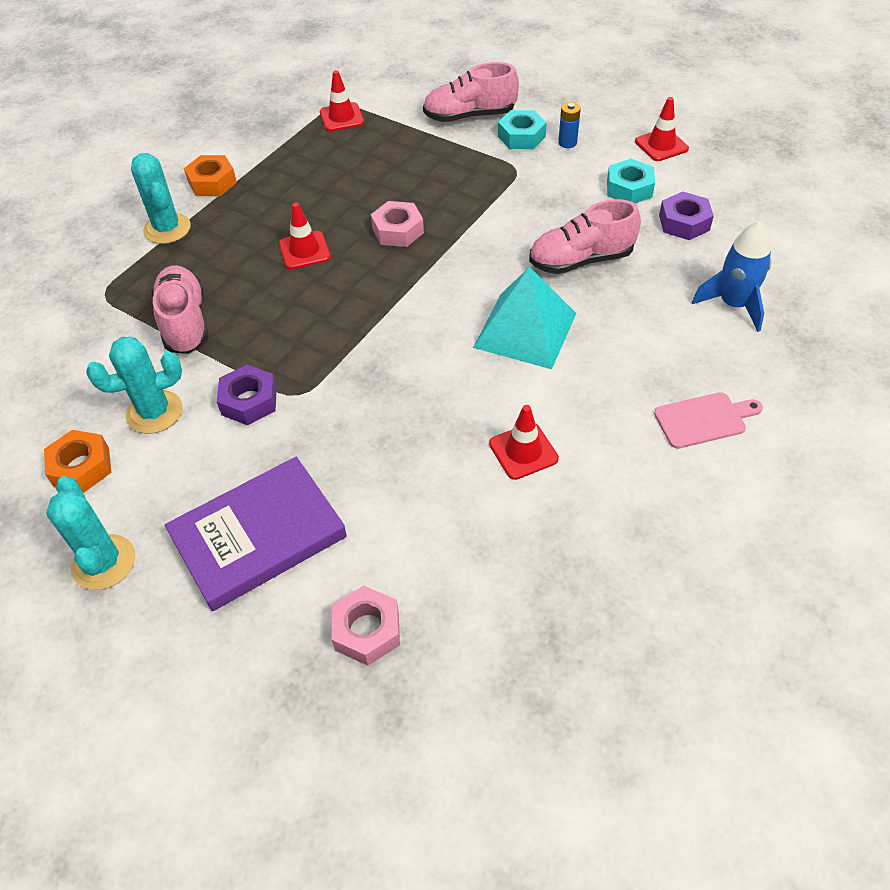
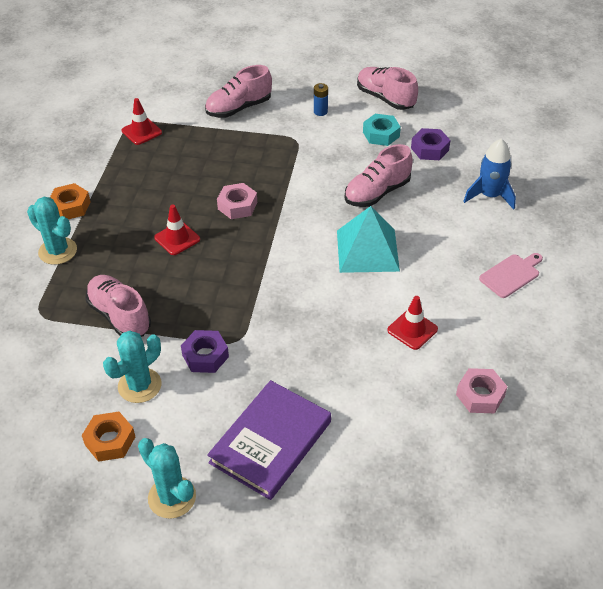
camera: 25 degrees left, 5 degrees down
pink nut [332,586,400,666] -> pink nut moved to [456,368,508,413]
turquoise nut [498,110,547,149] -> none
red traffic cone [635,97,689,161] -> pink shoe [357,67,418,110]

